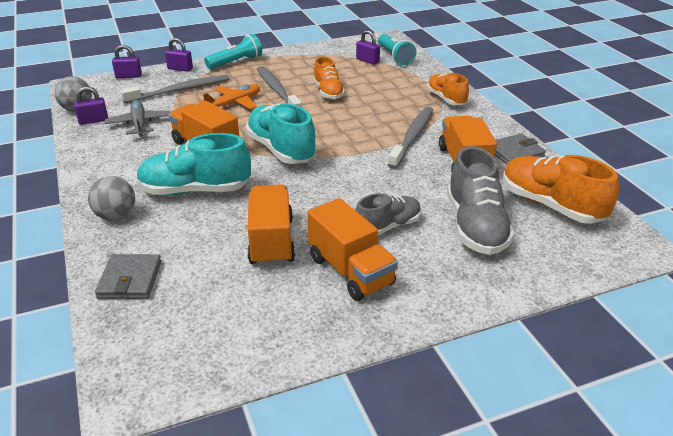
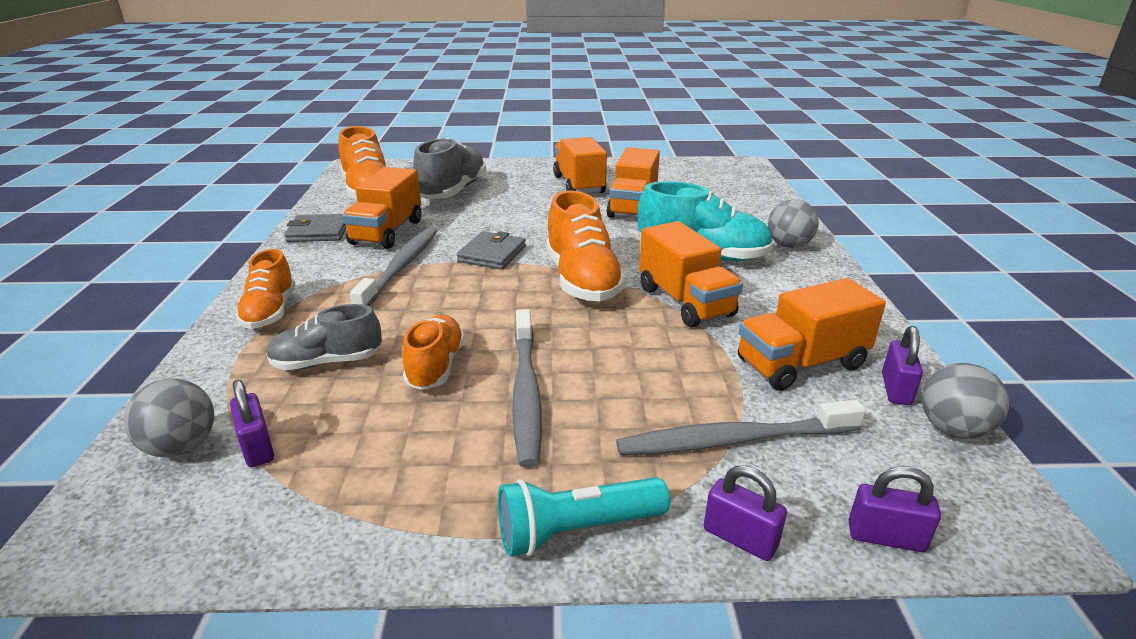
camera: 160 degrees left, 5 degrees down
purple padlock [74,86,108,125] -> purple padlock turned 75 degrees counterclockwise [882,326,923,405]
grey wallet [95,254,161,299] -> grey wallet moved to [456,231,526,270]
grey plane [105,100,171,137] -> orange truck [738,278,886,391]
orange plane [200,84,260,110] -> none
turquoise shoe [245,104,317,164] -> orange shoe [546,191,626,301]
grey shoe [355,193,421,235] -> grey shoe moved to [266,304,382,370]
turquoise flashlight [378,34,416,65] -> grey ball [123,379,214,457]
grey toothbrush [388,107,433,169] -> grey toothbrush turned 150 degrees clockwise [350,227,437,306]

